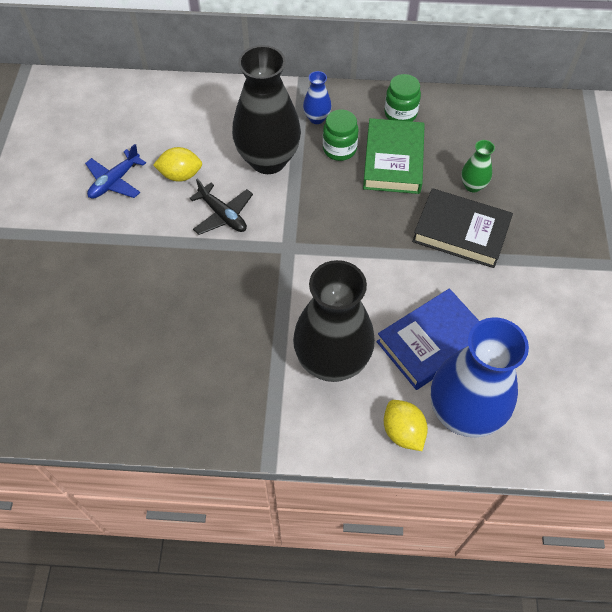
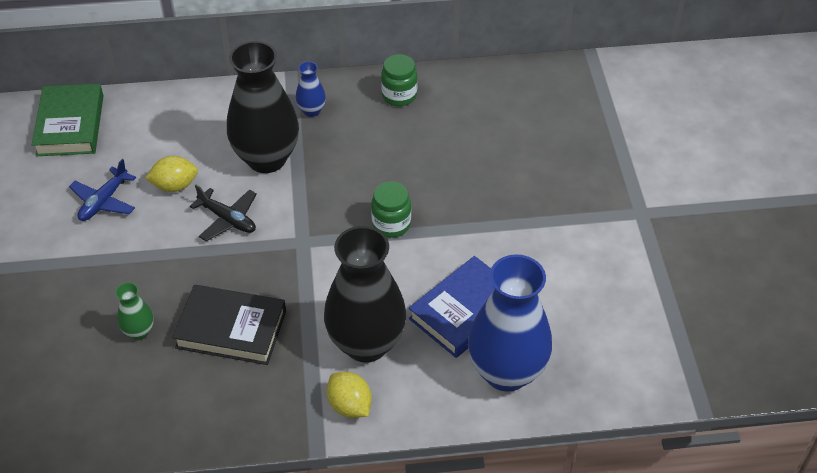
camera: 10 degrees left, 10 degrees down
green jar [323,109,359,161] -> green jar moved to [371,182,411,238]
green book [363,118,425,194] -> green book moved to [32,84,104,156]
yellow lemon [384,400,428,451] -> yellow lemon moved to [327,372,372,418]
black book [412,188,513,268] -> black book moved to [172,285,286,365]
green vase [461,140,495,192] -> green vase moved to [115,282,154,340]

